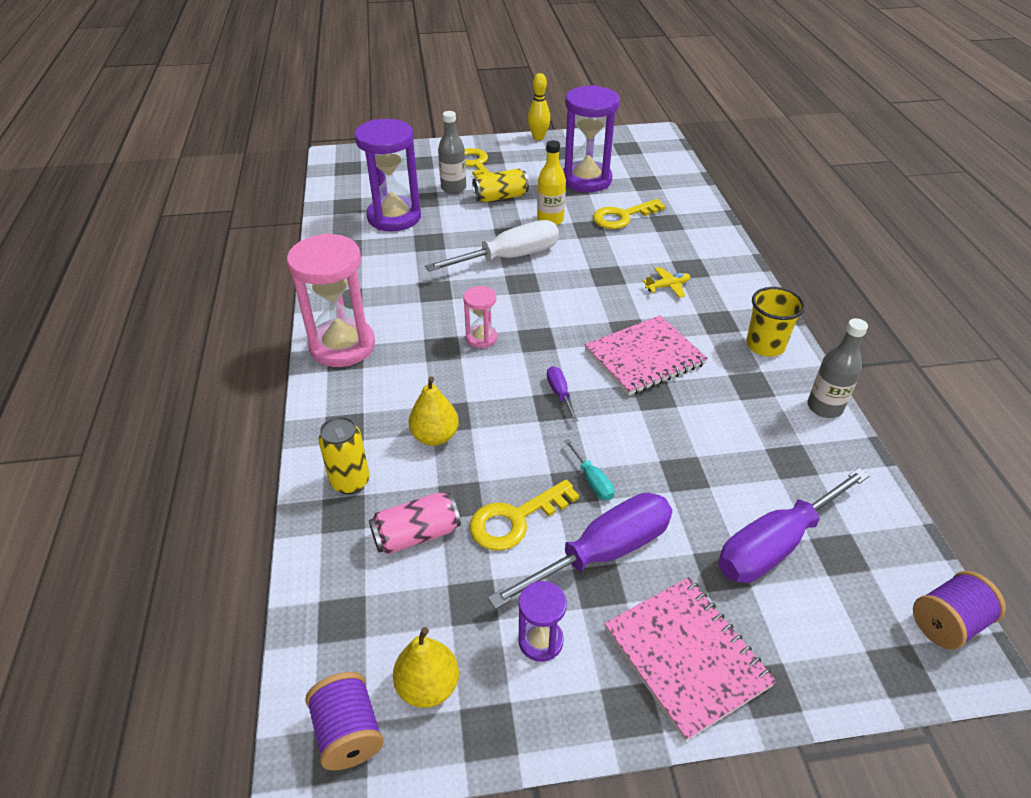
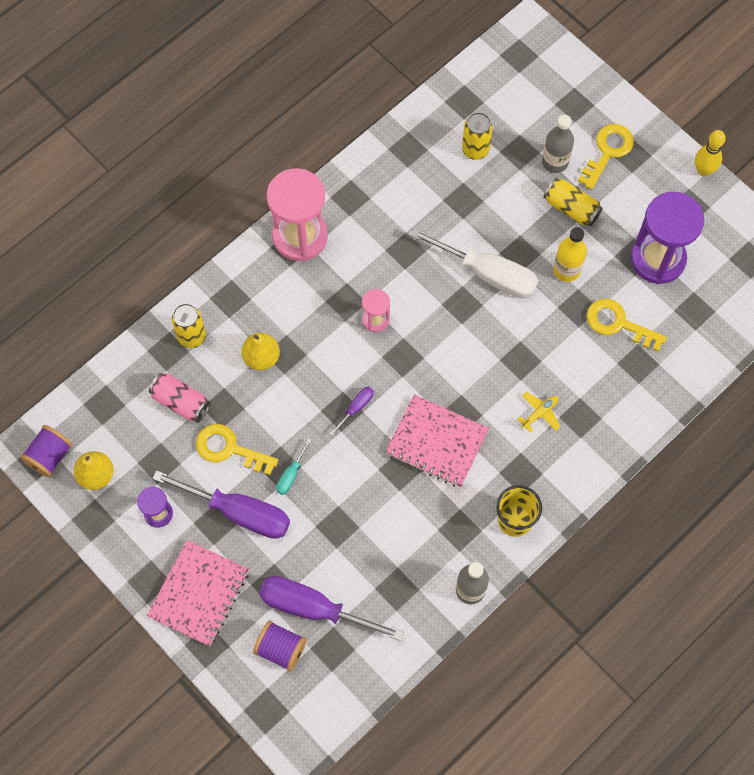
camera: 55 degrees right, 25 degrees up
purple hourglass [355,119,421,231] -> yellow can [462,112,493,160]
yellow plane [643,267,690,298] -> yellow plane turned 75 degrees counterclockwise [517,392,560,433]
purple spool [913,571,1006,649] -> purple spool moved to [253,621,307,672]

